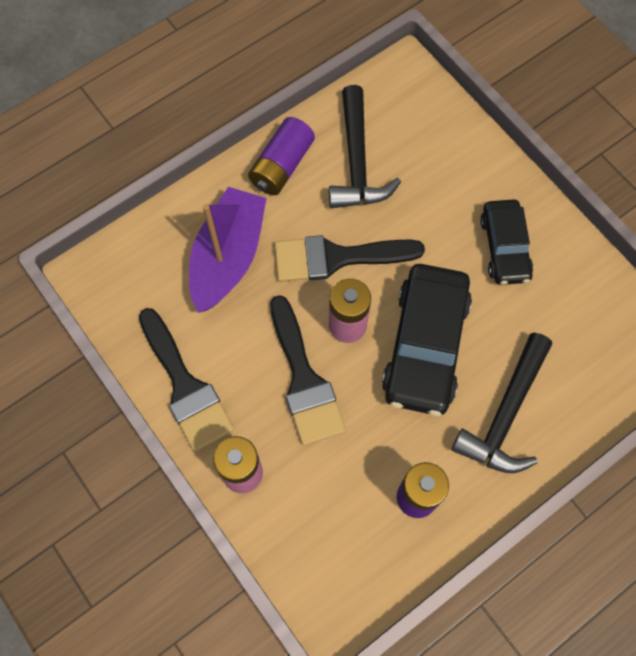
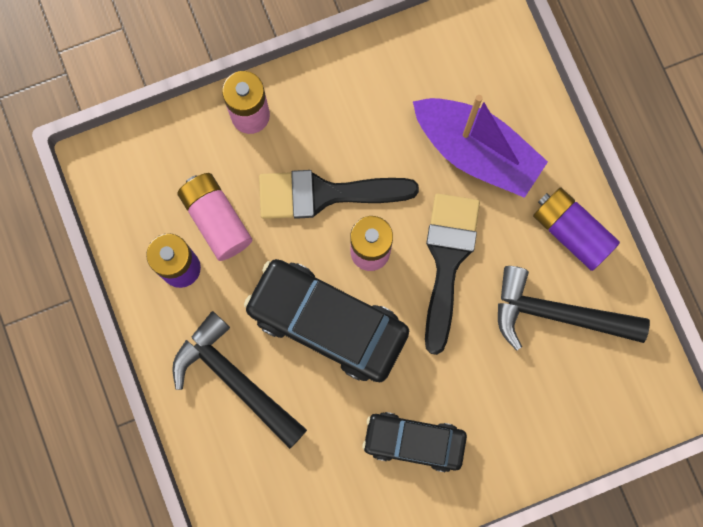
camera: 105 degrees right, 10 degrees up
black brush [139,308,234,452] -> none
none -> pink battery [177,173,252,261]

